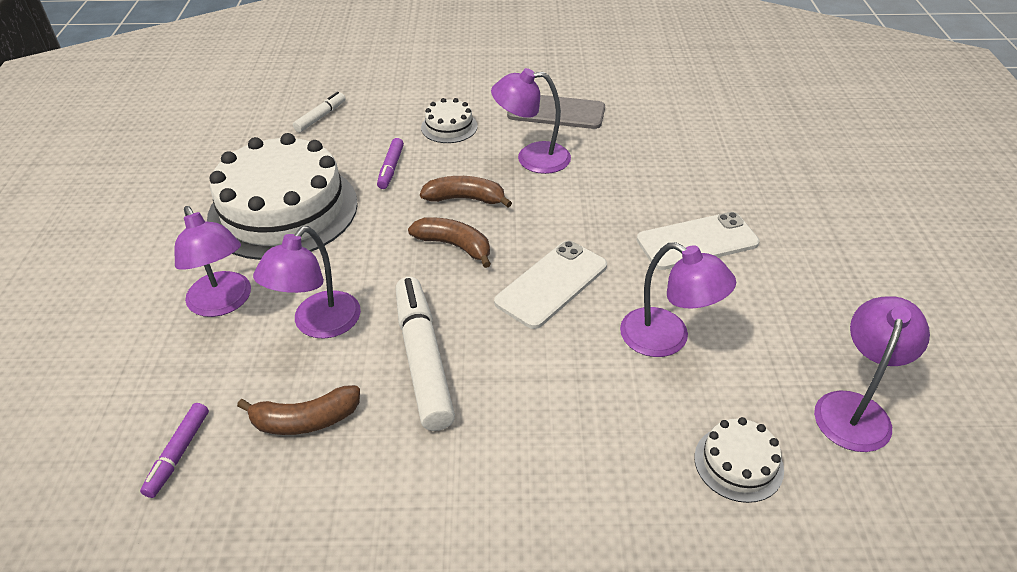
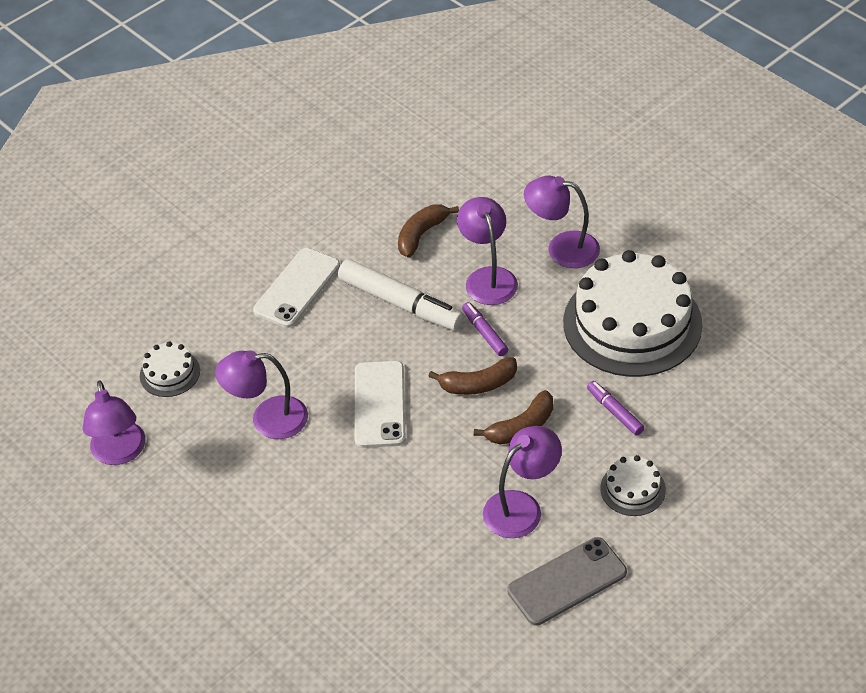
camera: 140 degrees right, 5 degrees up
purple marker [140,403,209,498] -> purple marker moved to [462,302,508,356]
white marker [293,92,345,132] -> none
white phone [637,212,759,270] -> white phone moved to [253,248,340,328]

